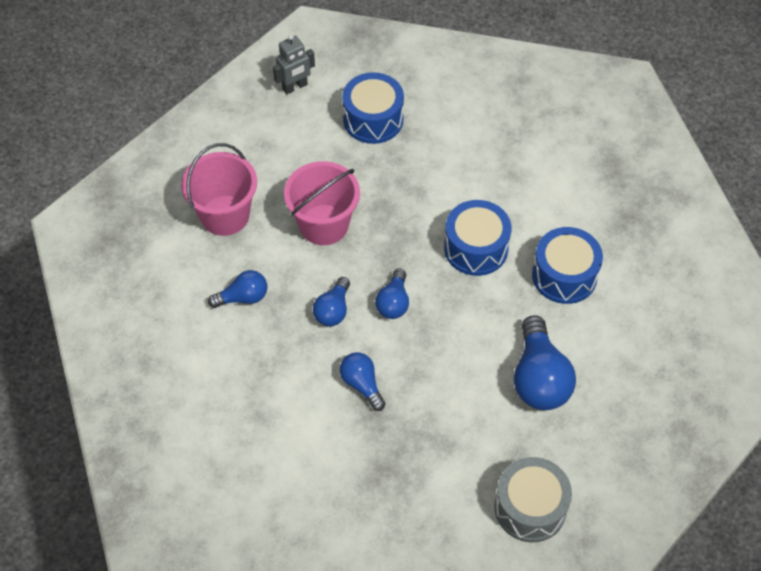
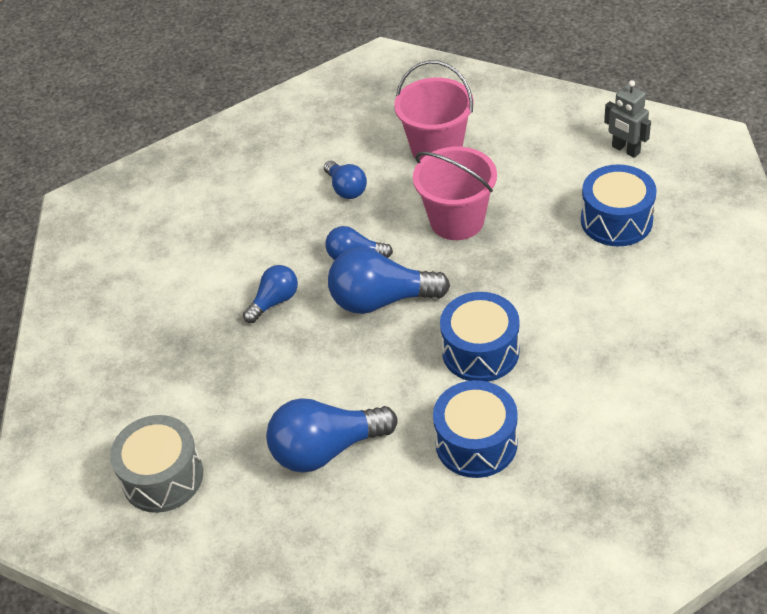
camera: 80 degrees right, 10 degrees down
blue light bulb [375,269,409,319] -> blue light bulb [328,248,450,314], size x1.74

